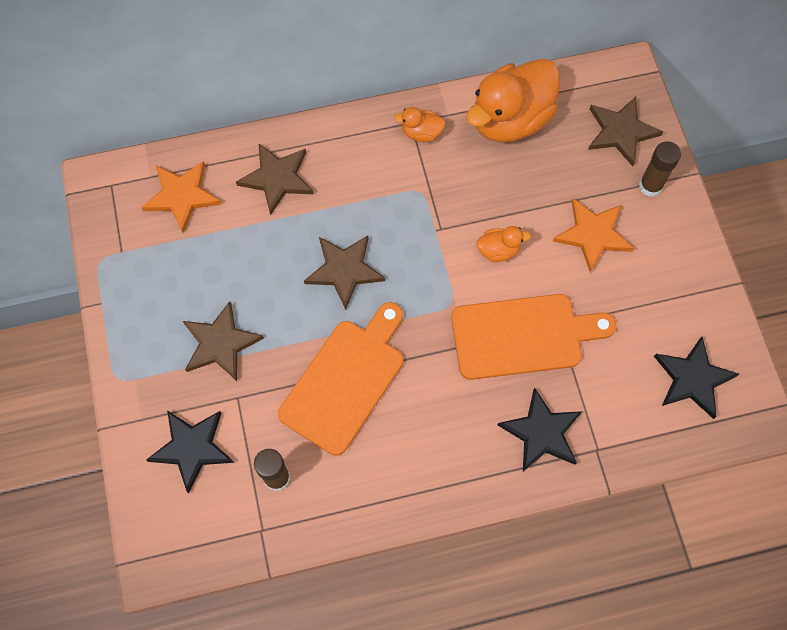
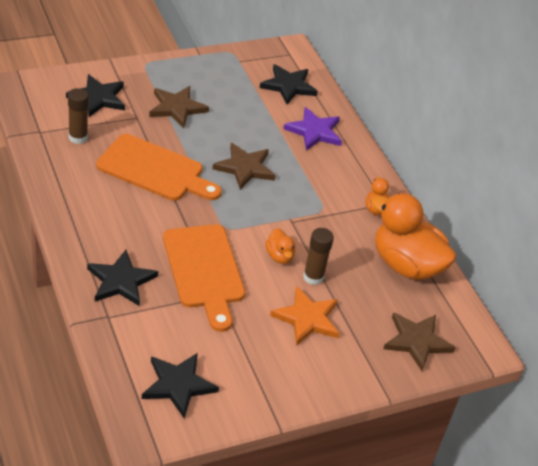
camera: 75 degrees right, 25 degrees down
orange star [141,161,222,233] -> black star [260,64,318,104]
brown star [236,143,314,215] -> purple star [283,107,342,151]
brown glue stick [639,141,681,197] -> brown glue stick moved to [303,228,334,285]

